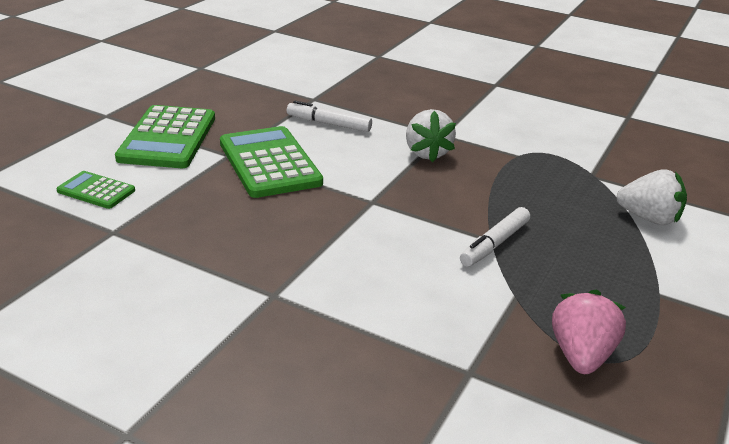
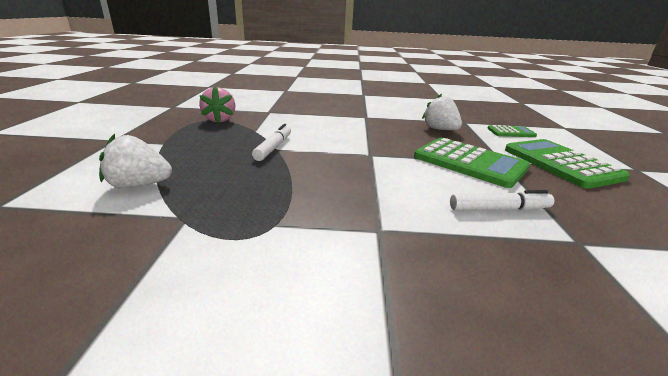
camera: 155 degrees right, 5 degrees down
white strawberry [406,109,456,162] -> white strawberry moved to [422,94,462,130]

